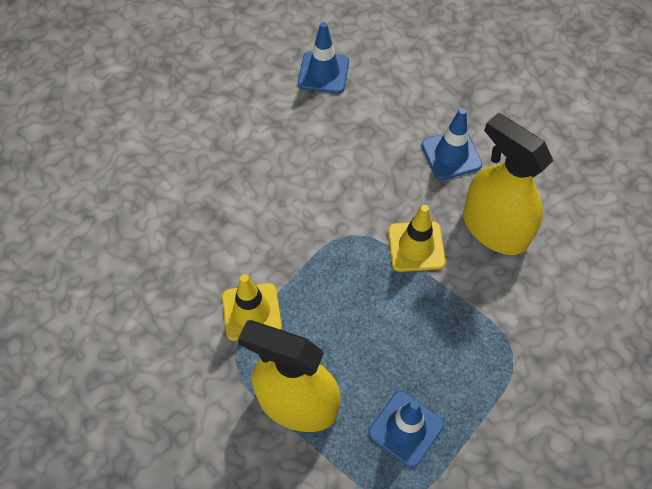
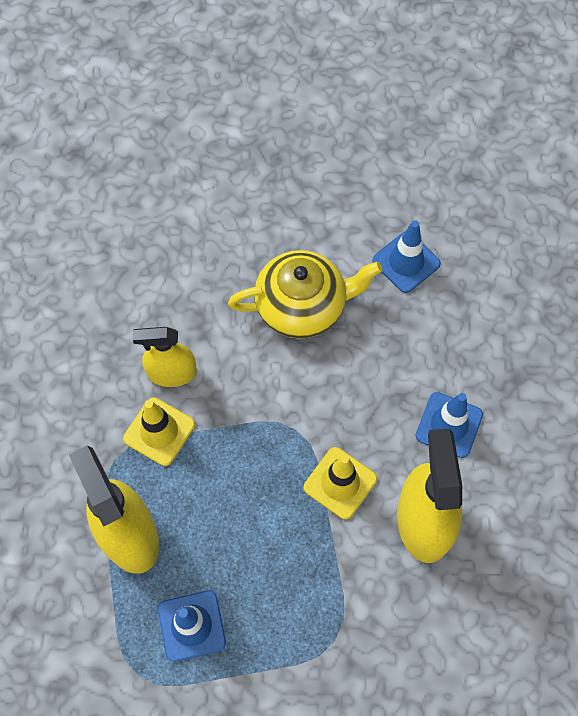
camera: 40 degrees right, 5 degrees up
none -> yellow spray bottle [133,327,197,387]
none -> yellow teapot [228,250,382,338]

